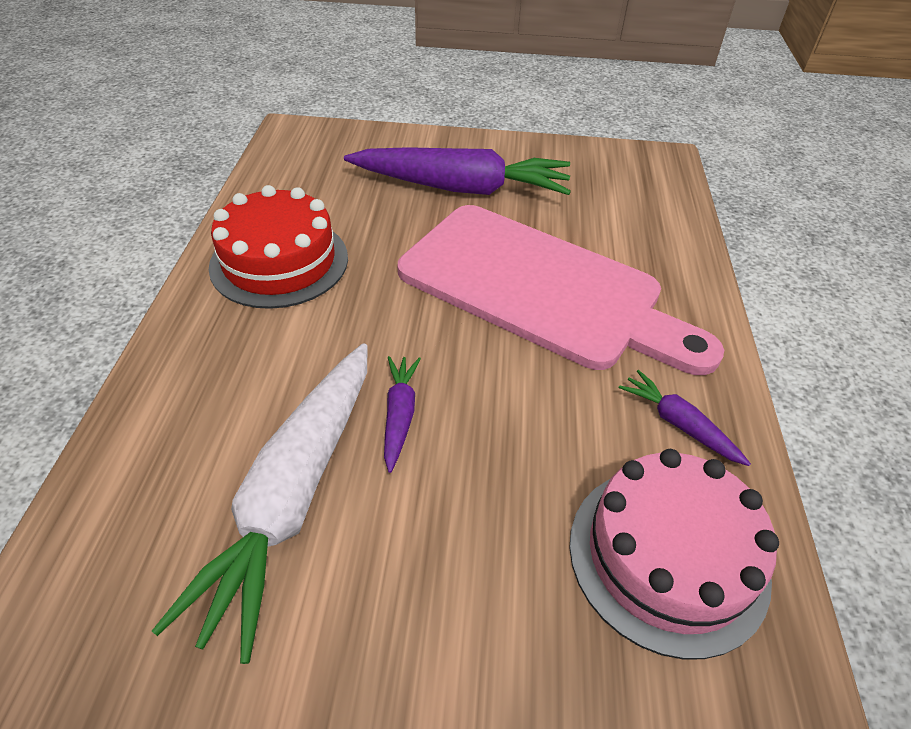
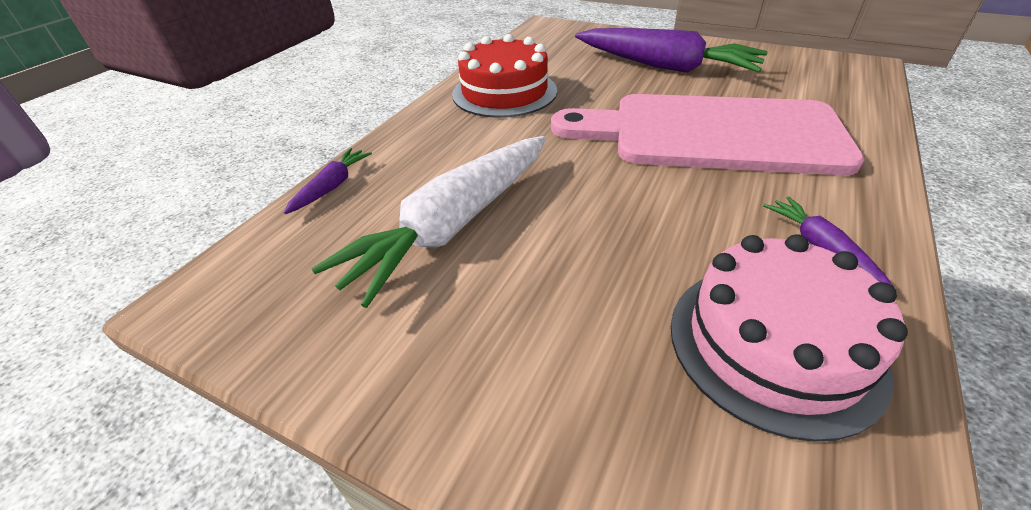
camera: 25 degrees right, 5 degrees down
purple carrot [384,356,421,473] -> purple carrot moved to [284,148,372,214]
pink cutting board [397,205,724,375] -> pink cutting board turned 135 degrees clockwise [551,94,865,175]

